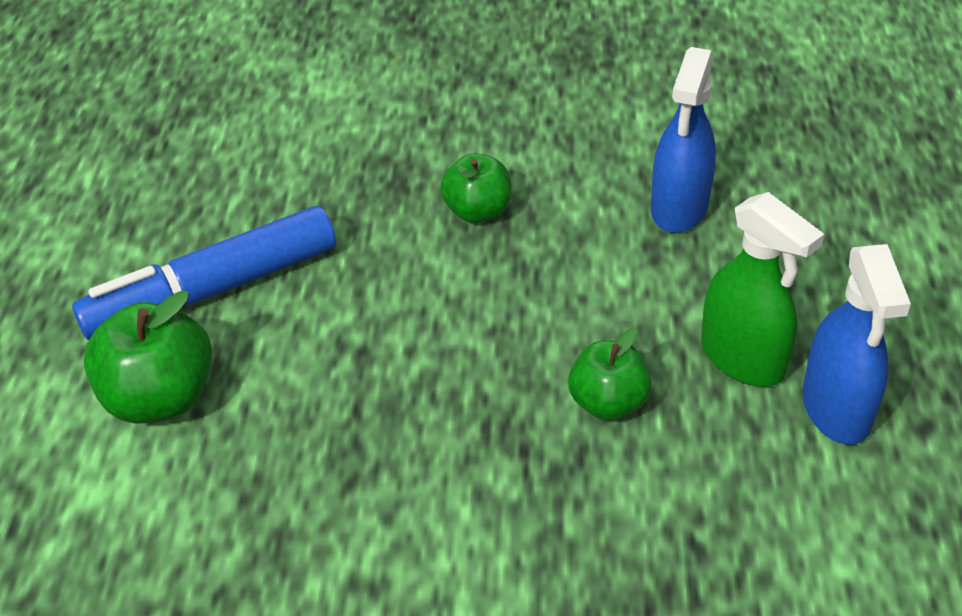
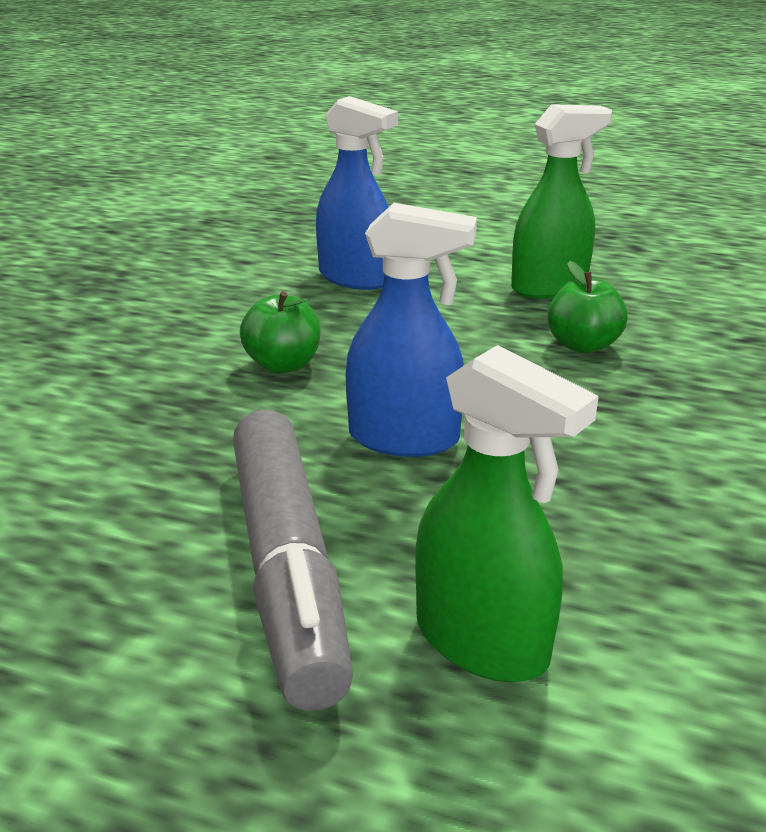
camera: 75 degrees left, 15 degrees down
blue marker [72,206,336,340] -> grey marker [233,409,353,711]
green apple [84,291,212,424] -> green spray bottle [415,345,599,682]
blue spray bottle [802,244,911,445] -> blue spray bottle moved to [346,203,477,457]

